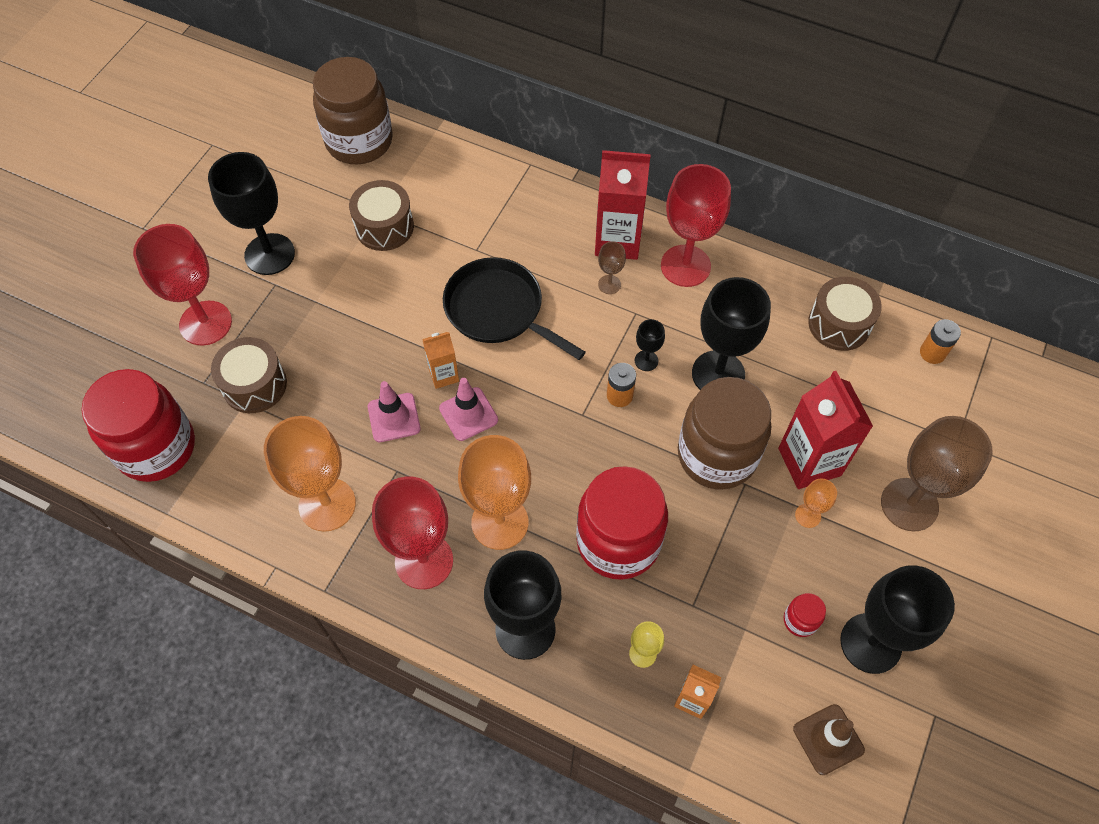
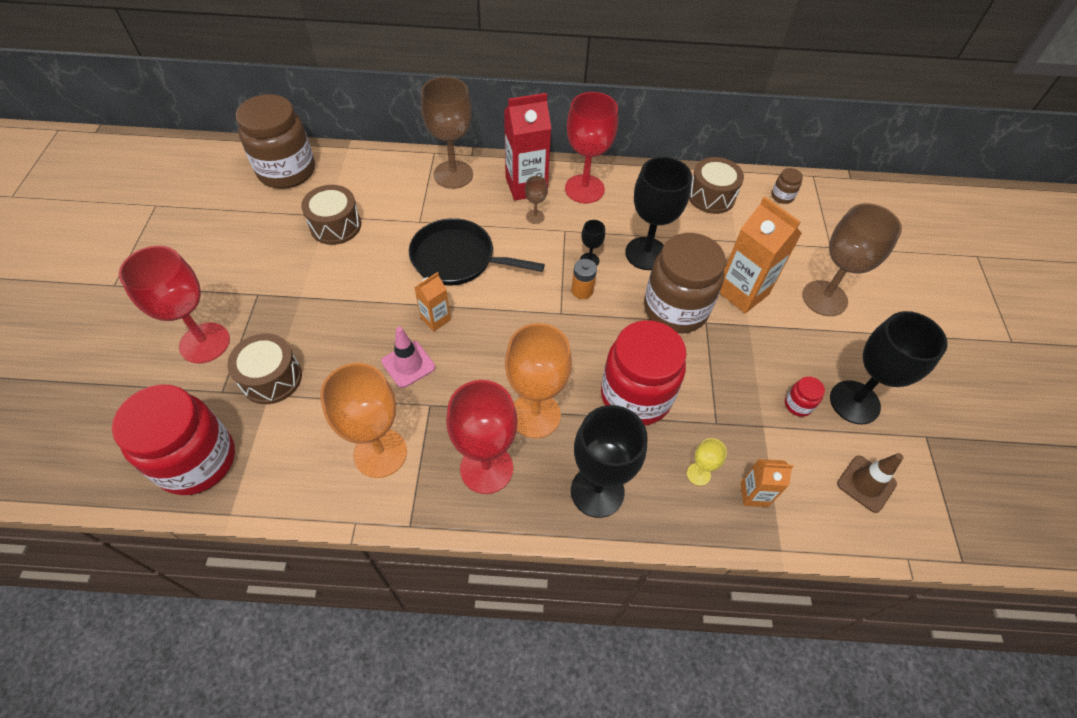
camera: 25 degrees left, 5 degrees down
black goblet [208,152,295,275] -> none
pink traffic cone [439,378,498,441] -> none
red carton [778,371,873,489] -> orange carton [720,197,802,313]
orange goblet [795,478,837,528] -> none
orange battery [920,319,961,364] -> brown jar [771,168,803,204]
none -> brown goblet [421,77,473,189]

